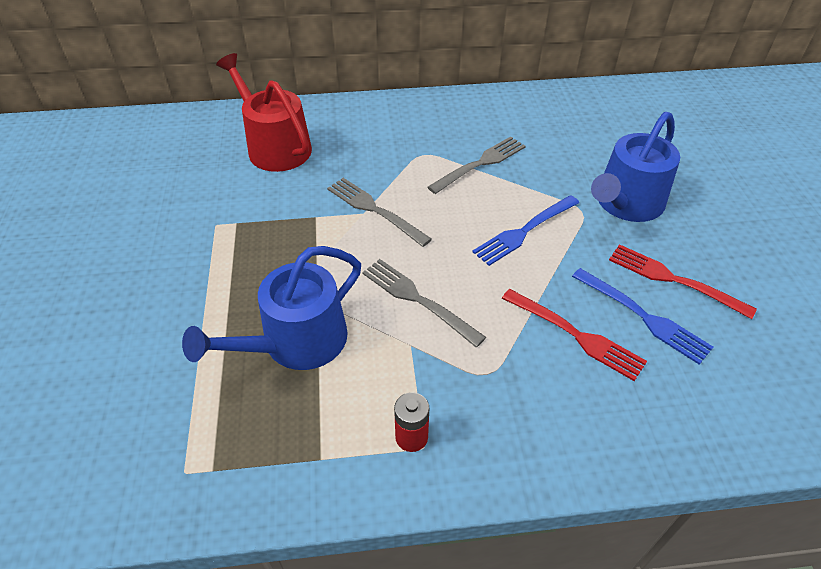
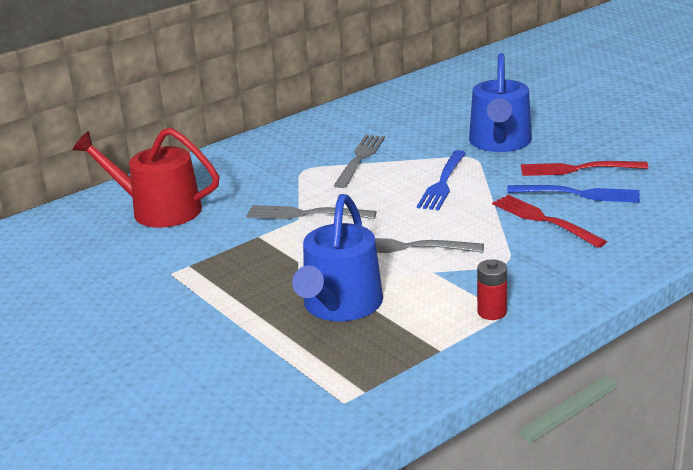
camera: 30 degrees left, 20 degrees down
red fork [502,289,647,381] -> red fork turned 135 degrees counterclockwise [492,195,607,248]

